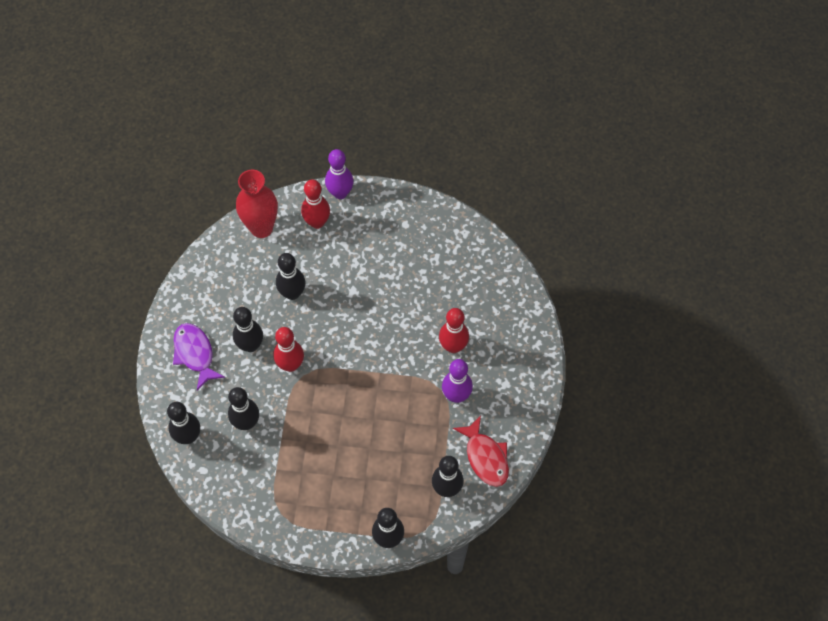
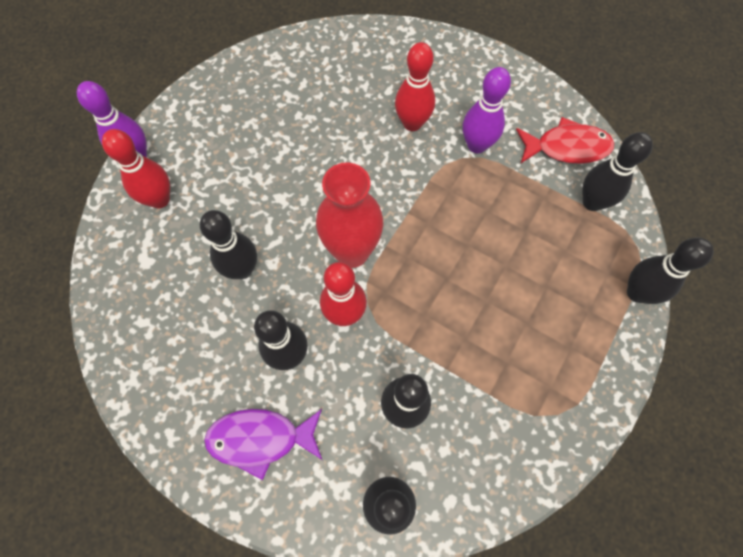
camera: 65 degrees left, 5 degrees up
red vase [236,170,278,238] -> red vase moved to [316,163,383,268]

